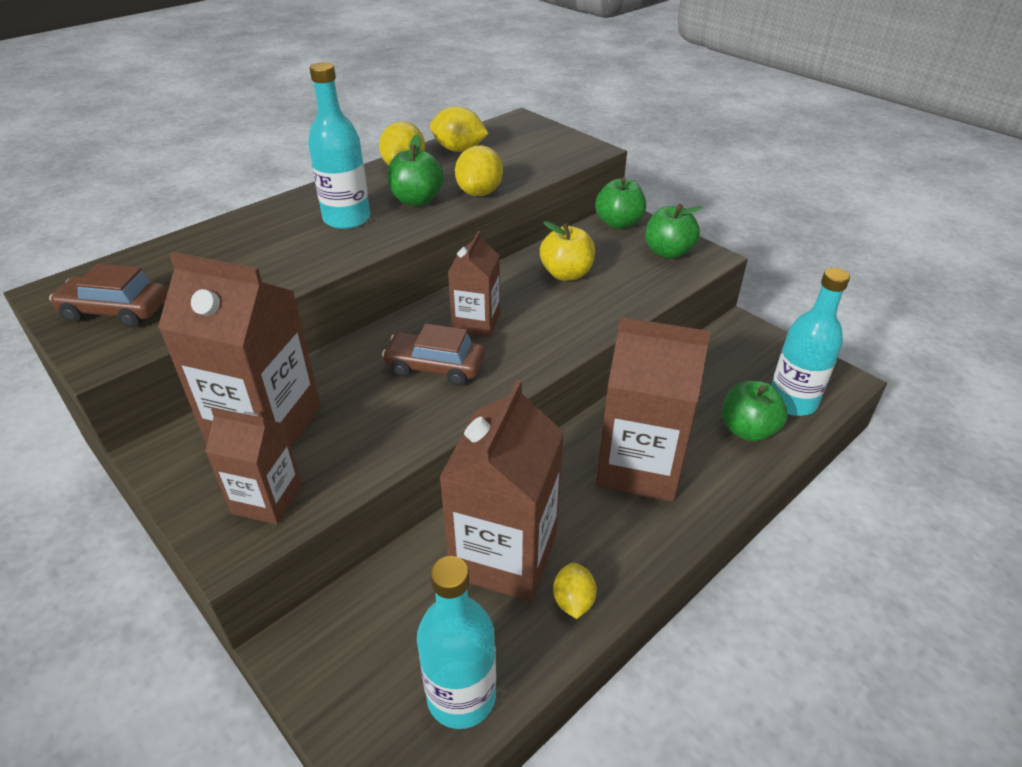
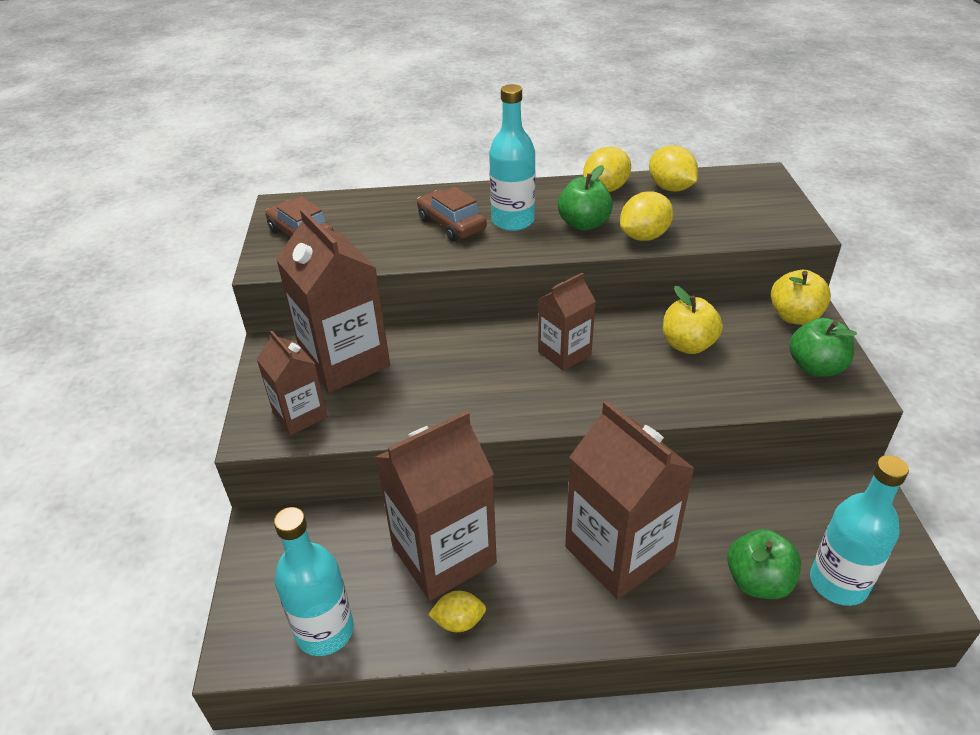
camera: 40 degrees right, 0 degrees up
brown car [382,324,485,386] -> brown car moved to [417,187,487,242]
yellow lemon [553,563,597,619] -> yellow lemon turned 45 degrees clockwise [428,591,486,632]
green apple [595,177,646,229] -> yellow apple [771,270,831,325]

